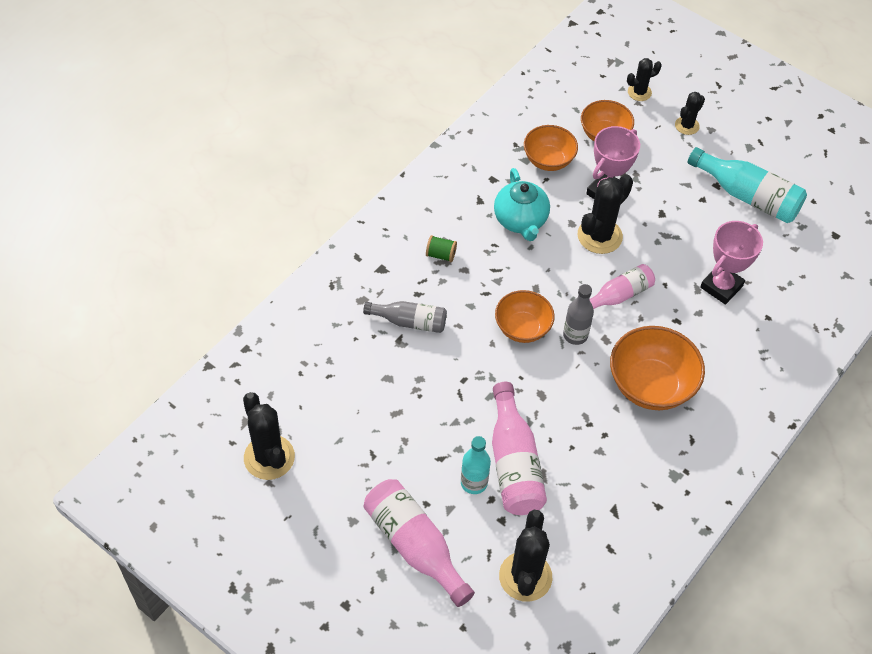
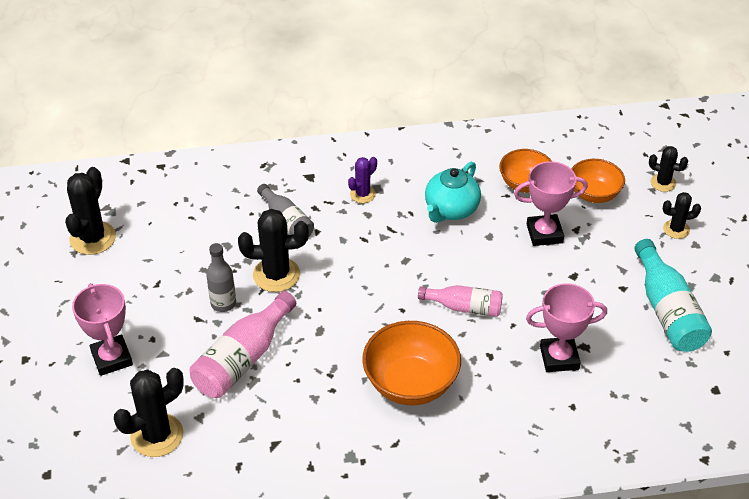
camera: 45 degrees right, 10 degrees down
pink bottle [364,479,475,607] -> pink trophy [72,283,133,376]
green spool [426,235,457,262] -> purple cactus [348,157,377,203]
turquoise bottle [461,436,491,494] -> none
orange bowl [495,290,555,343] -> none
grey bottle [563,284,594,345] -> grey bottle moved to [206,243,236,312]
black cactus [578,175,633,254] -> black cactus moved to [238,209,309,292]

